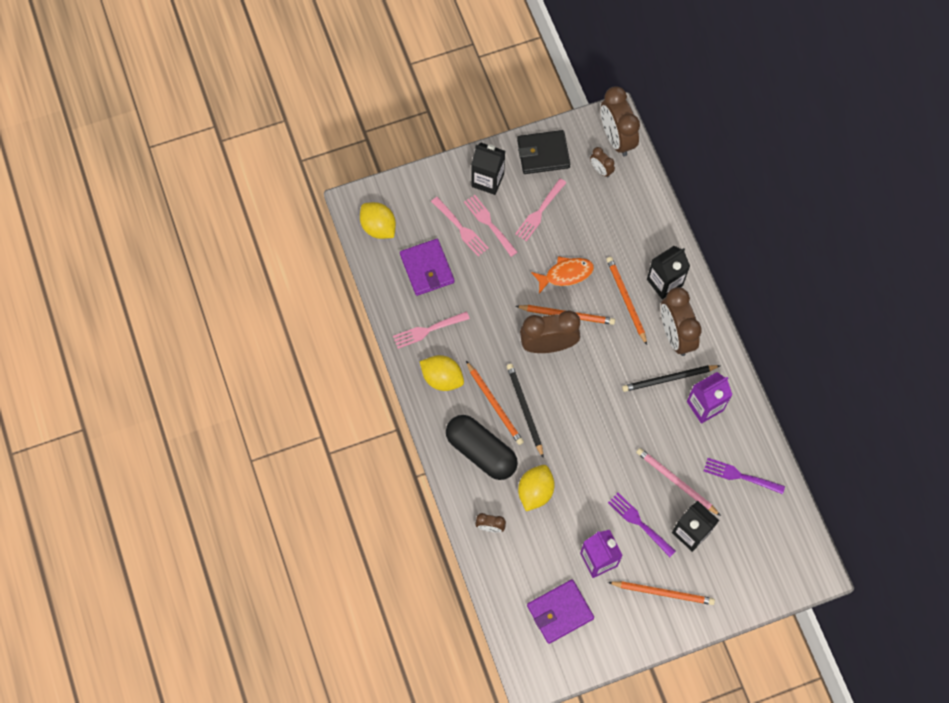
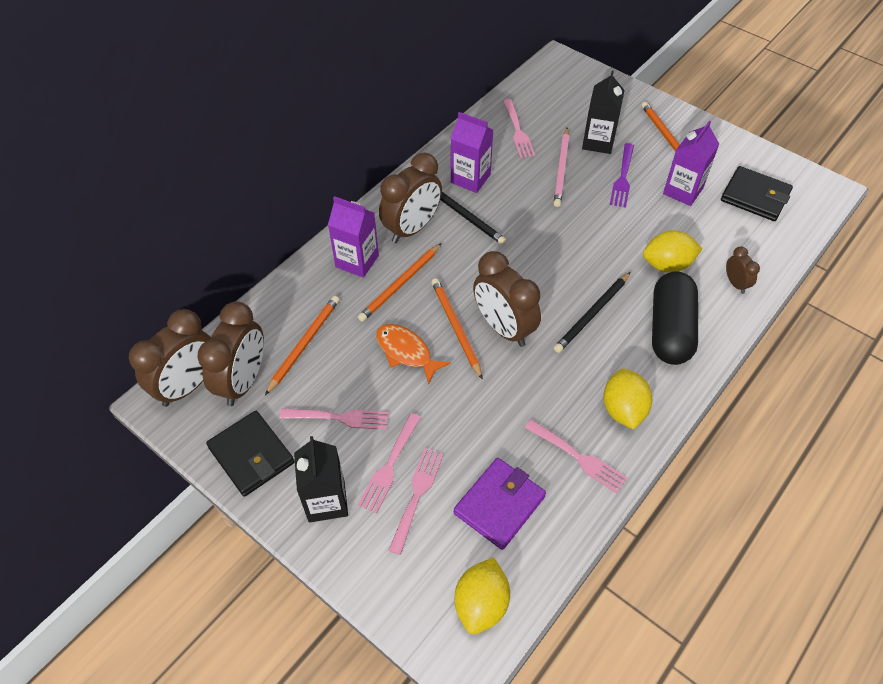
camera: 120 degrees left, 15 degrees down
orange pencil [466,361,524,445] -> orange pencil moved to [265,296,340,395]
purple wallet [527,579,594,644] -> black wallet [721,166,793,221]
brown clock [590,147,615,178] -> brown clock [197,301,264,406], size x2.05
black carton [647,246,690,299] -> purple carton [328,196,379,278]
purple fork [704,458,785,494] -> pink fork [503,99,535,158]

